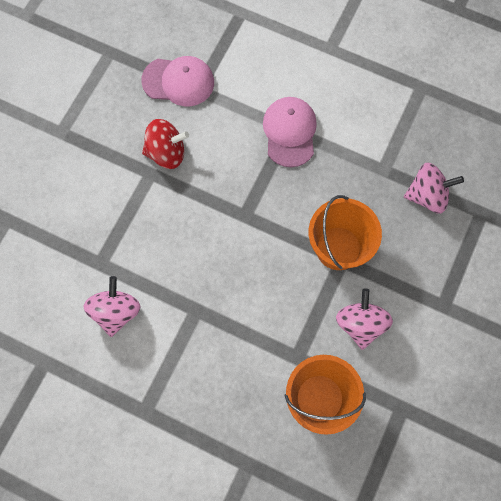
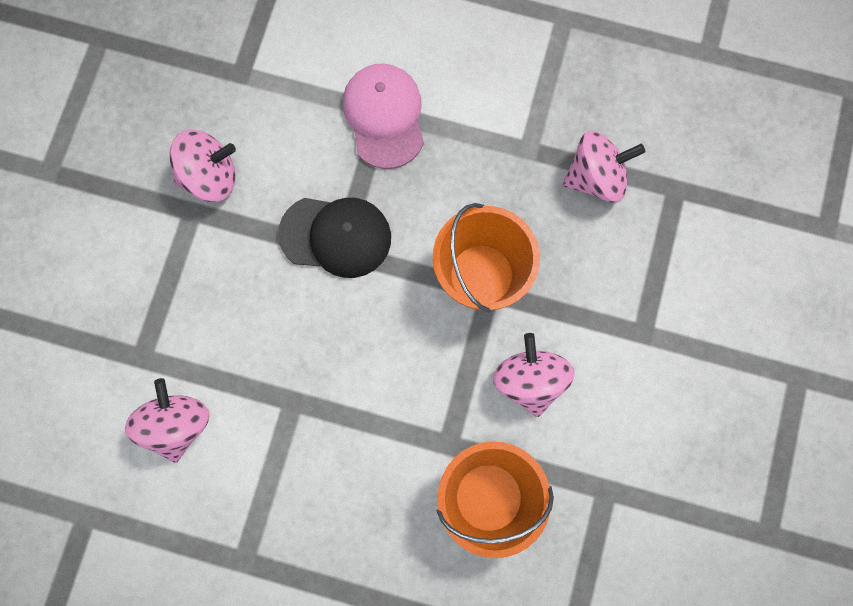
camera: 10 degrees left, 5 degrees up
pink cap [141,56,214,106] -> none
red spinning top [142,119,189,169] -> pink spinning top [169,130,236,202]
none -> black cap [278,198,391,278]

